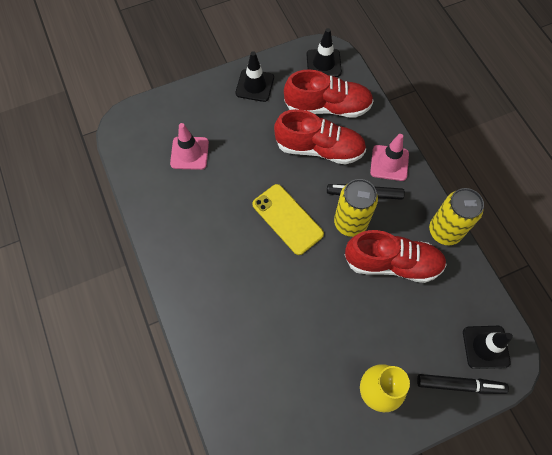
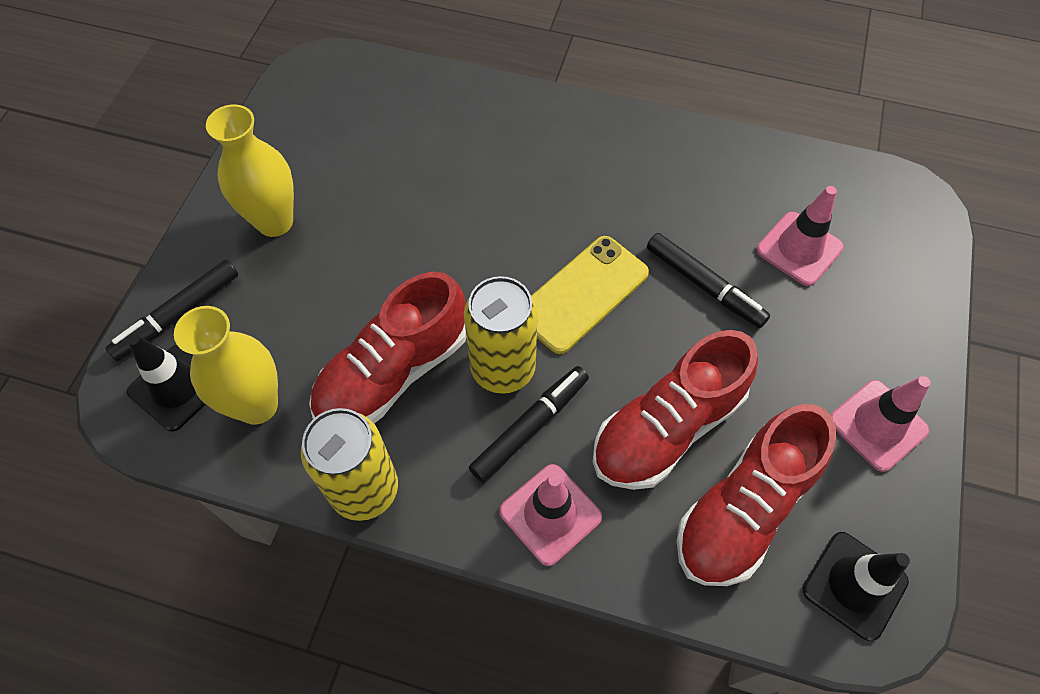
camera: 130 degrees right, 5 degrees down
black traffic cone [236,51,274,102] -> pink traffic cone [831,376,931,472]
yellow phone [252,184,324,255] -> yellow phone turned 45 degrees counterclockwise [531,236,649,354]
none -> yellow vase [174,306,278,425]
none -> black marker [647,233,770,328]

